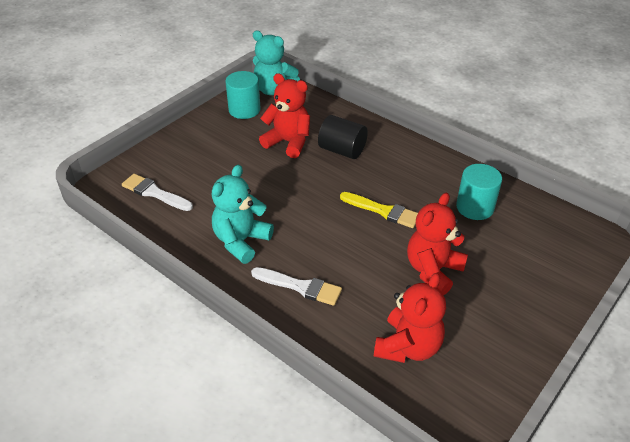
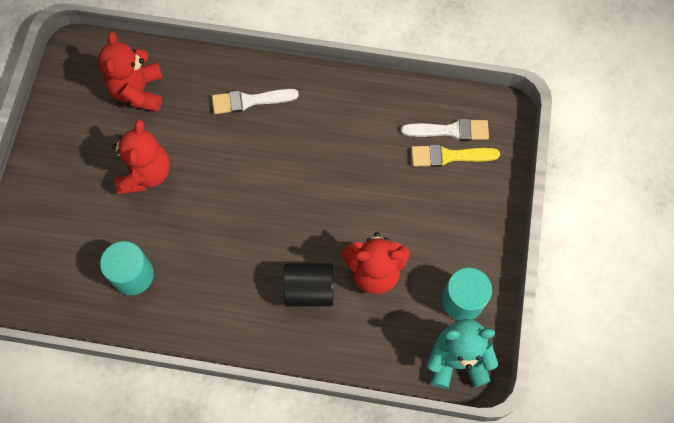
camera: 150 degrees right, 25 degrees up
turquoise teddy bear [212,165,274,264] -> none
yellow brush [340,192,418,228] -> yellow brush moved to [411,144,500,167]

